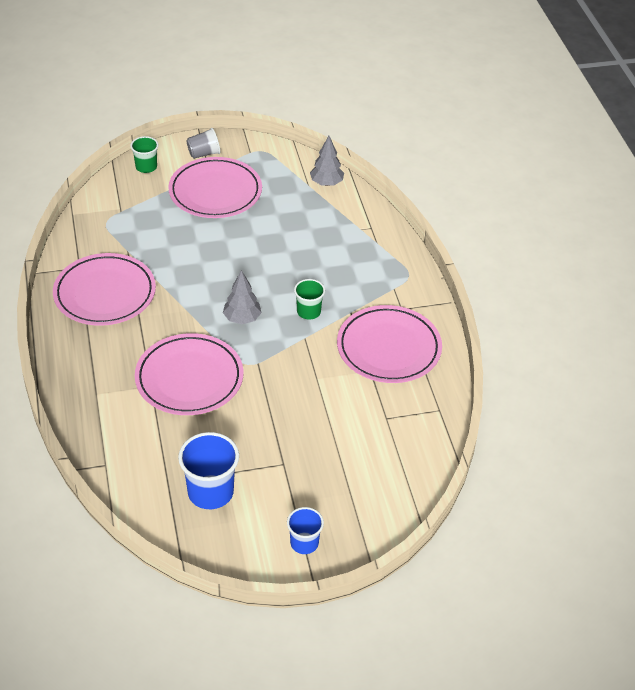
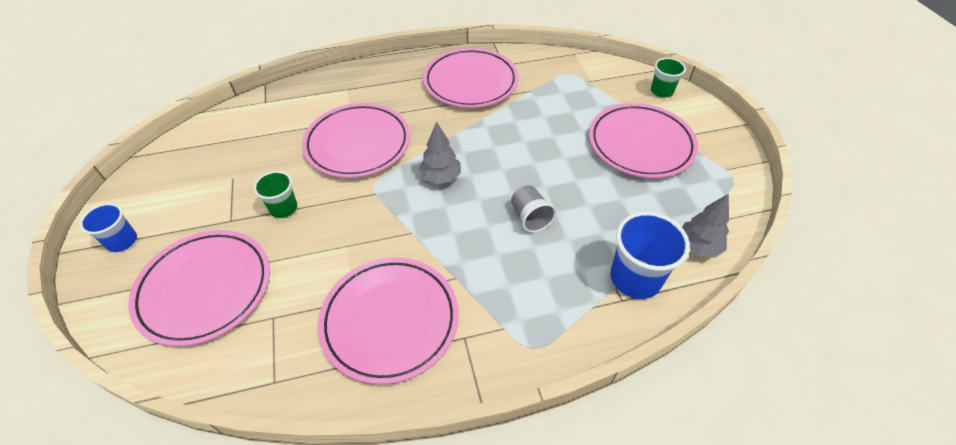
camera: 90 degrees right, 5 degrees up
blue cup [178,432,239,509] -> blue cup moved to [610,212,690,299]
grey cup [187,128,220,159] -> grey cup moved to [511,185,556,233]
green cup [294,279,325,320] -> green cup moved to [254,171,297,218]
none -> pink plate [128,230,270,346]

